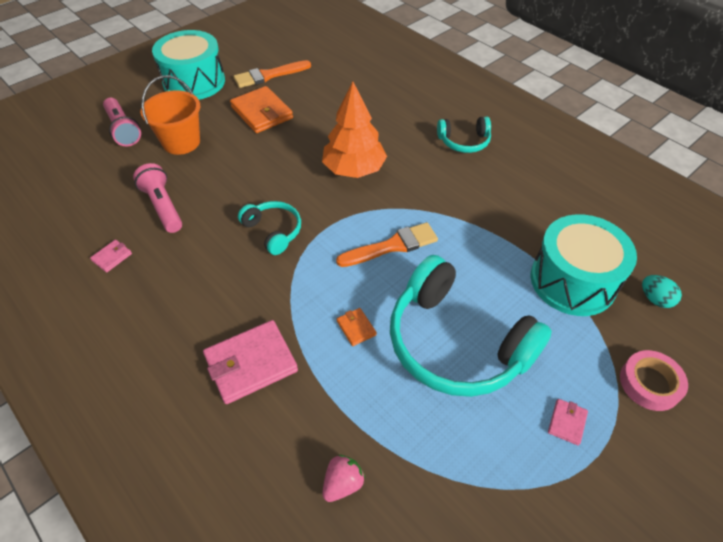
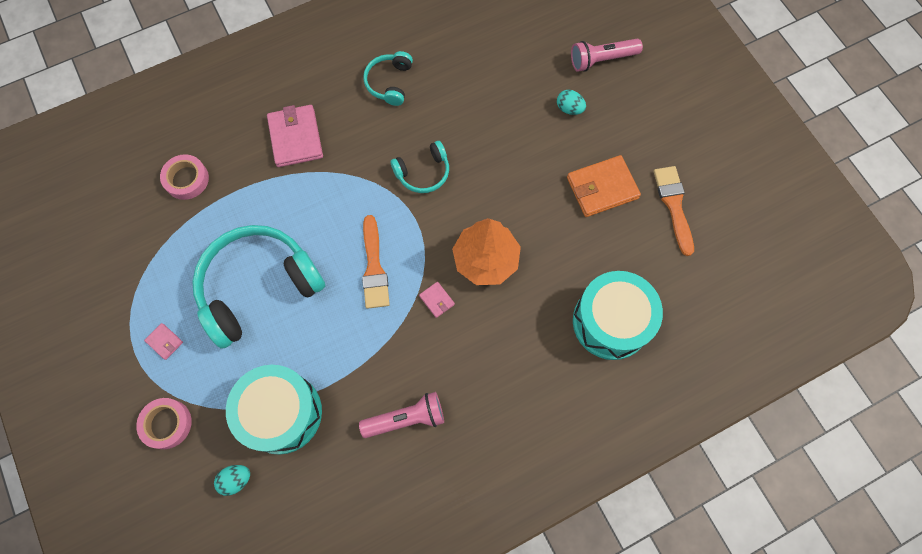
camera: 105 degrees right, 20 degrees up
pink wallet [90,240,132,272] -> pink wallet moved to [419,282,455,318]
pink flashlight [133,163,182,233] -> pink flashlight moved to [359,392,444,438]
orange bucket [141,75,200,155] -> turquoise egg [557,90,586,115]
turquoise drum [152,30,225,100] -> turquoise drum moved to [573,271,663,360]
pink strawberry [322,455,365,502] -> pink tape [160,154,209,200]
orange wallet [337,308,377,346] -> none
turquoise headphones [437,117,491,153] -> turquoise headphones moved to [363,51,413,106]

